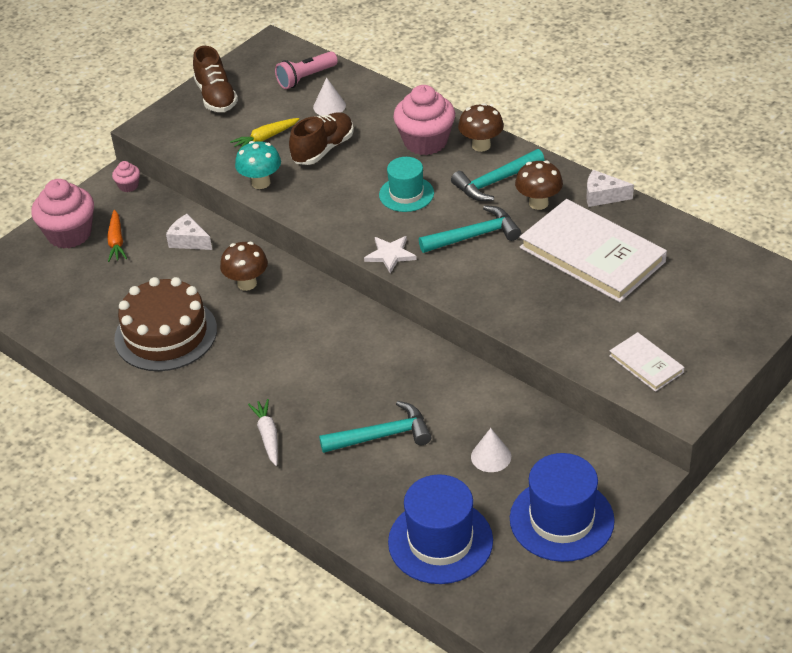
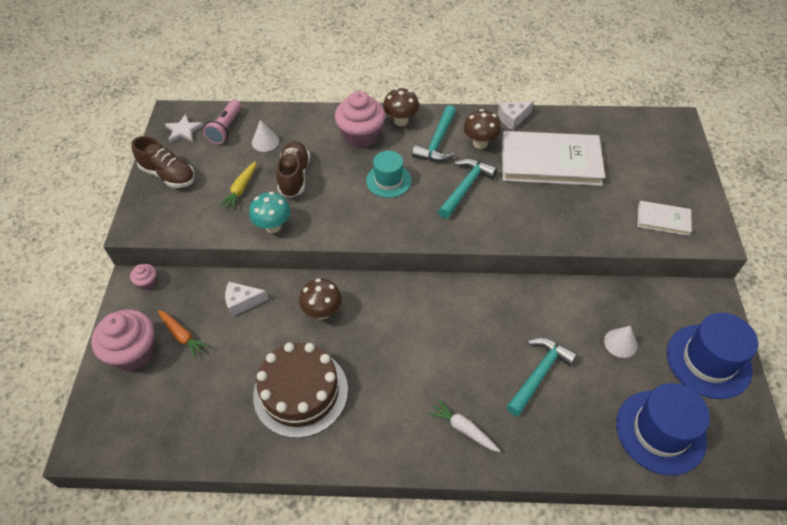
camera: 40 degrees left, 10 degrees up
white star [364,236,417,273] -> white star moved to [165,114,204,143]

